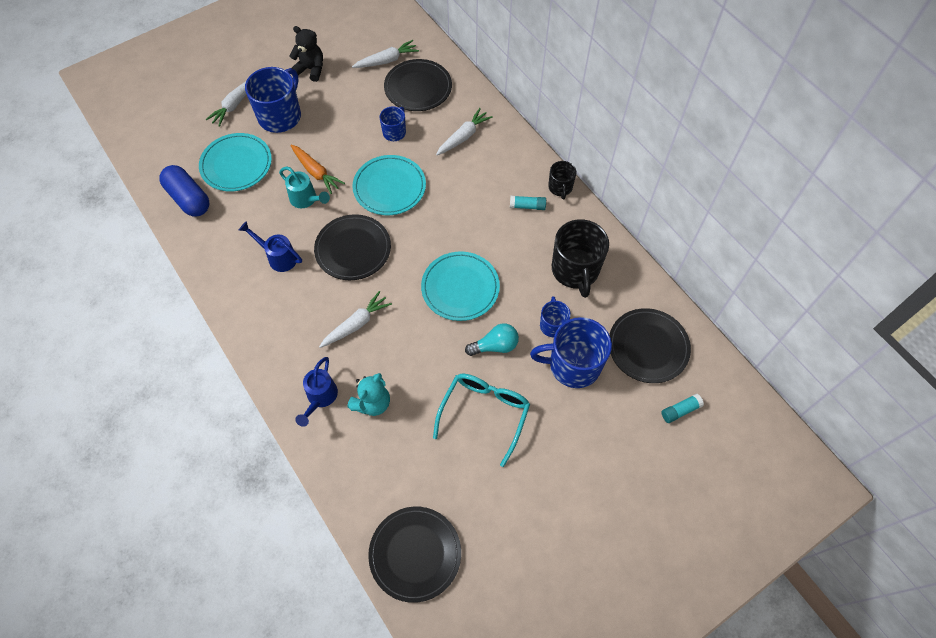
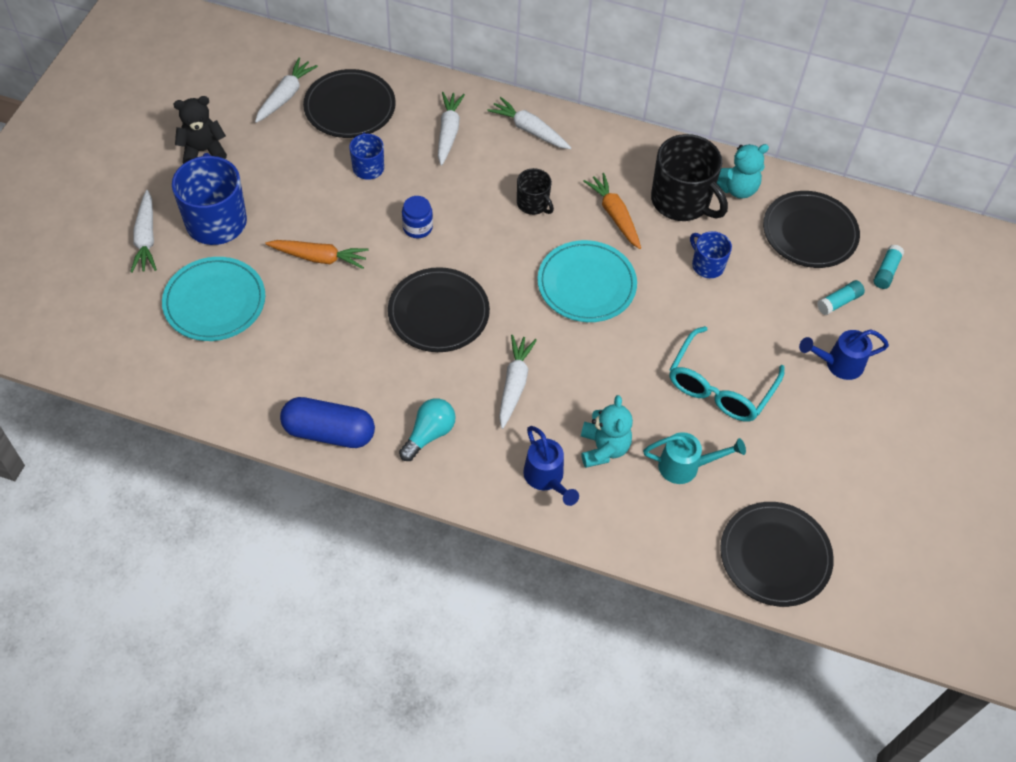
camera: 40 degrees left, 5 degrees down
blue capsule [159,165,210,217] -> blue capsule moved to [280,397,375,448]
blue watering can [239,221,302,272] -> blue watering can moved to [799,329,889,380]
turquoise watering can [279,167,330,208] -> turquoise watering can moved to [643,432,746,484]
turquoise plate [352,155,426,215] -> blue jar [402,196,433,238]
turquoise glasses [433,374,530,467] -> turquoise glasses turned 135 degrees counterclockwise [669,326,785,422]
turquoise light bulb [465,323,519,356] -> turquoise light bulb moved to [399,398,456,461]
turquoise glue stick [510,196,546,210] -> turquoise glue stick moved to [817,280,865,315]
blue mug [530,317,612,388] -> none
black mug [548,161,577,199] -> black mug moved to [517,168,554,215]
none -> white carrot [487,97,571,149]
none -> orange carrot [583,173,641,249]
none -> turquoise teddy bear [717,144,769,198]

